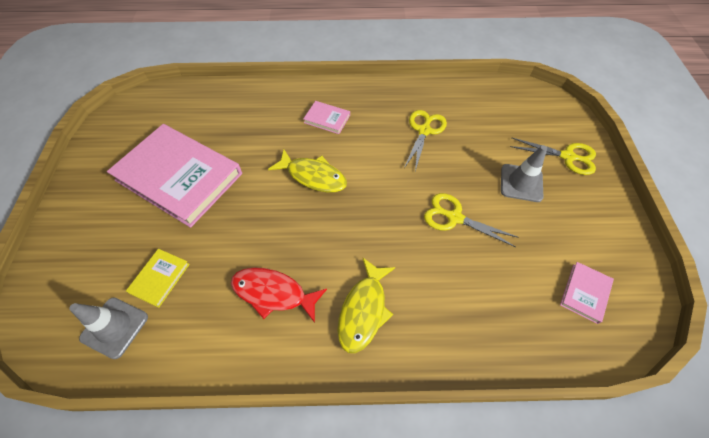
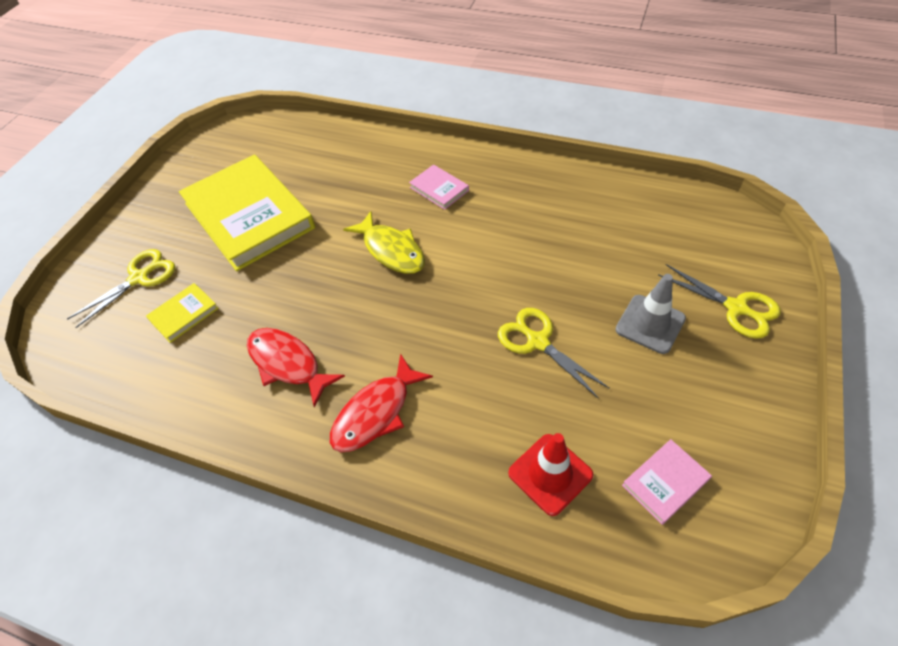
camera: 25 degrees right, 5 degrees down
grey traffic cone [69,298,148,359] -> none
pink book [107,124,242,228] -> yellow book [179,154,315,271]
yellow fish [337,257,395,353] -> red fish [330,353,433,452]
yellow scissors [404,110,447,171] -> yellow scissors moved to [67,249,175,328]
none -> red traffic cone [508,433,593,516]

